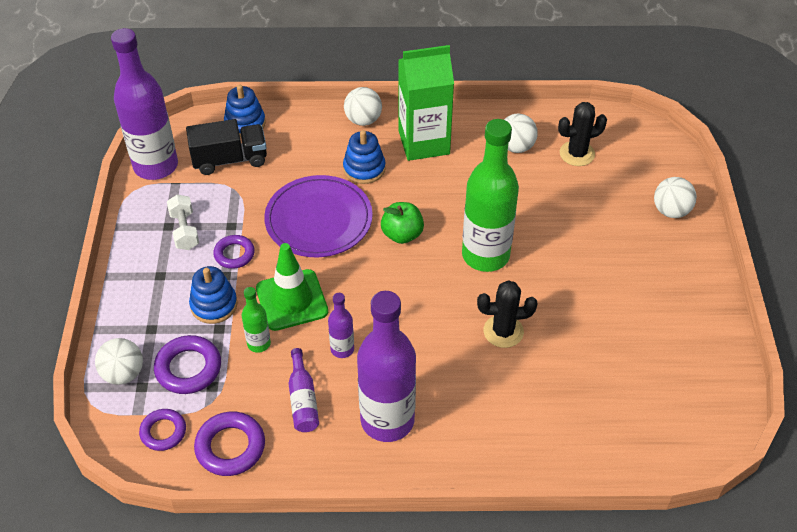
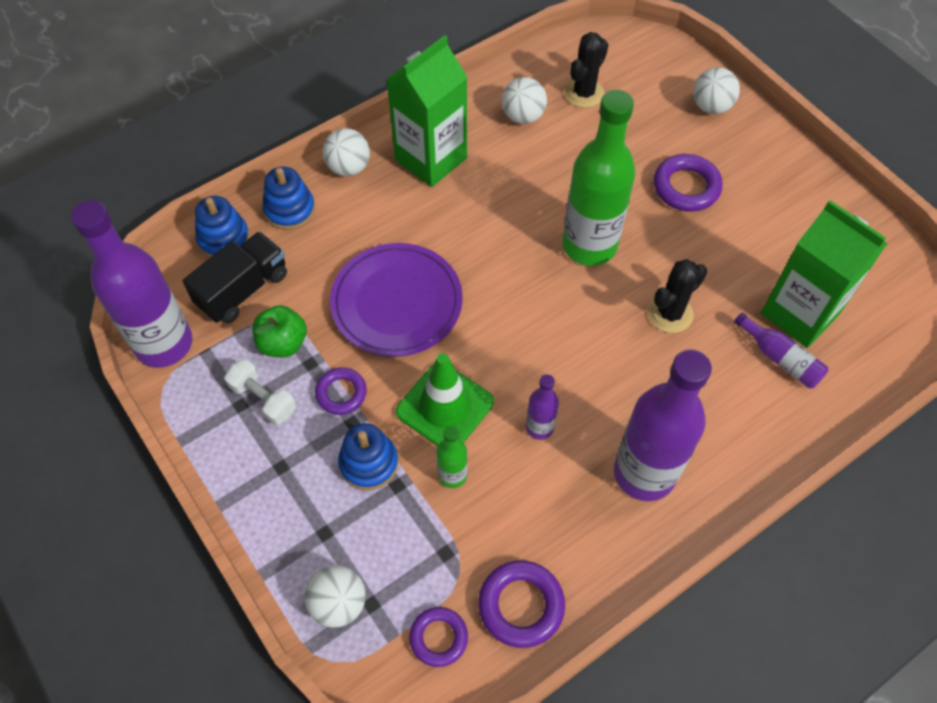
camera: 35 degrees left, 10 degrees up
purple ring [154,335,221,394] -> purple ring moved to [654,154,723,212]
purple bottle [288,348,319,432] -> purple bottle moved to [734,313,829,389]
blue stacking toy [343,130,386,184] -> blue stacking toy moved to [263,166,315,230]
green apple [381,202,424,244] -> green apple moved to [252,305,307,357]
none -> green carton [761,200,888,348]

